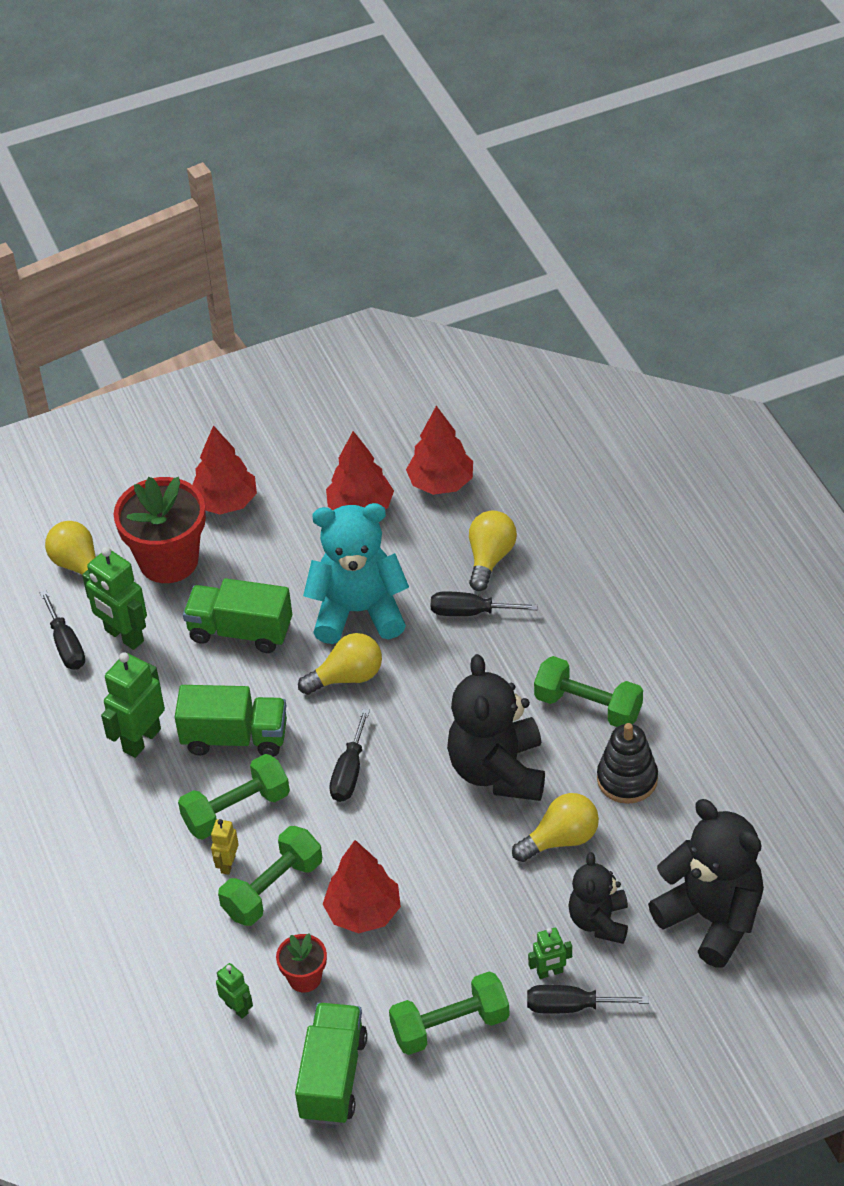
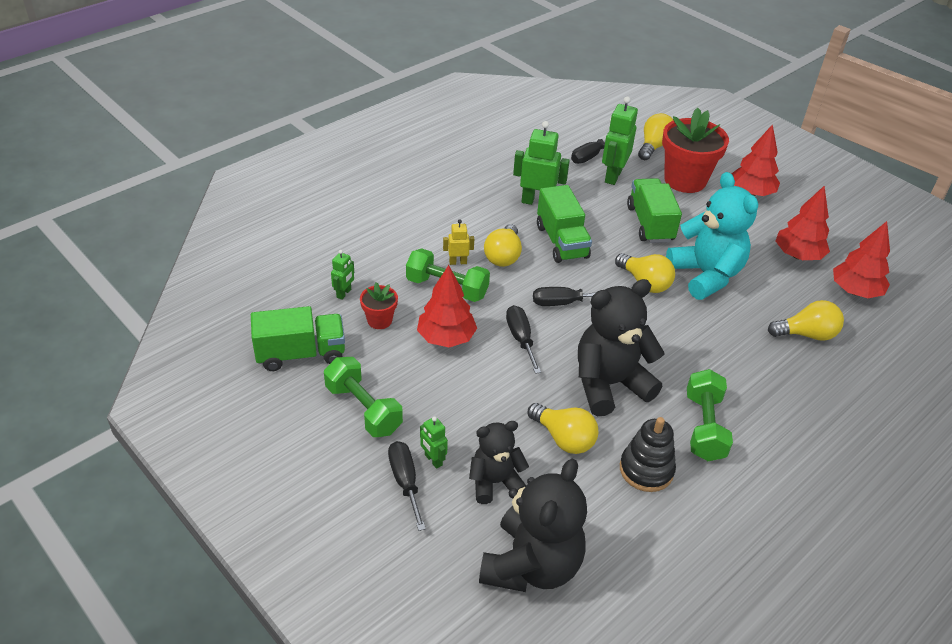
camera: 65 degrees right, 5 degrees down
green dumbbell [178,754,290,840] -> yellow light bulb [484,224,522,267]
black screwdriver [431,591,538,616] -> black screwdriver moved to [506,305,541,374]

